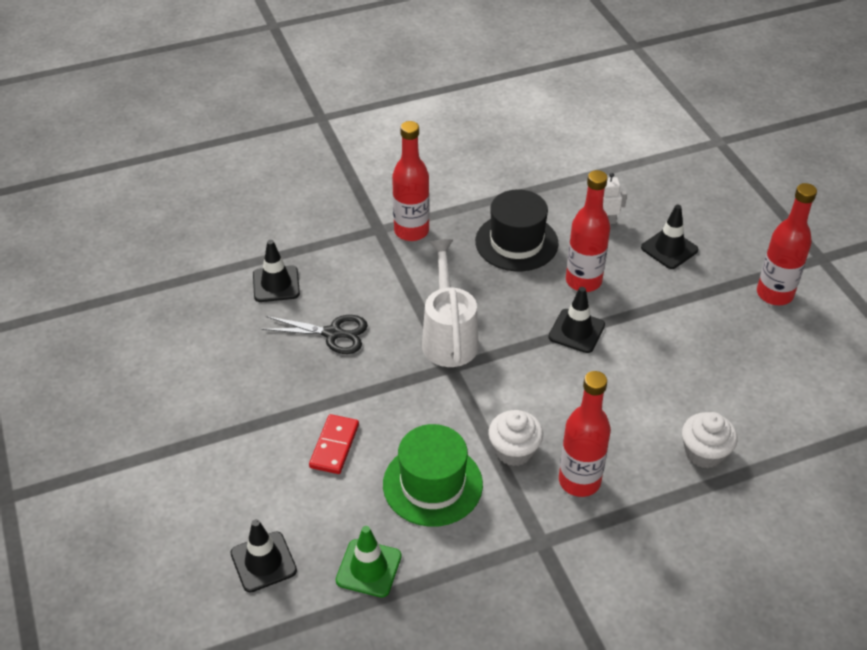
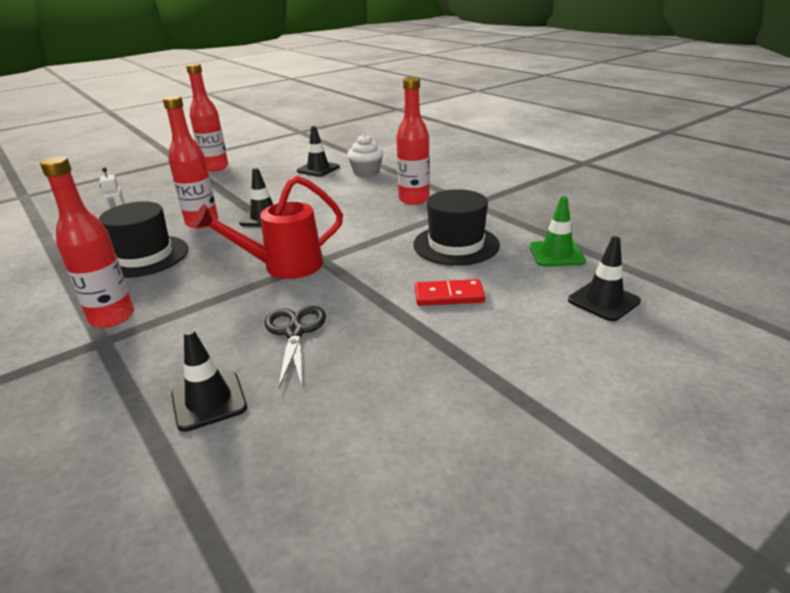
camera: 105 degrees left, 15 degrees down
green hat [383,424,483,527] -> black hat [413,189,500,266]
white watering can [422,239,479,367] -> red watering can [193,176,343,279]
white cupcake [488,410,543,466] -> none
black traffic cone [641,205,698,269] -> black traffic cone moved to [297,126,339,177]

